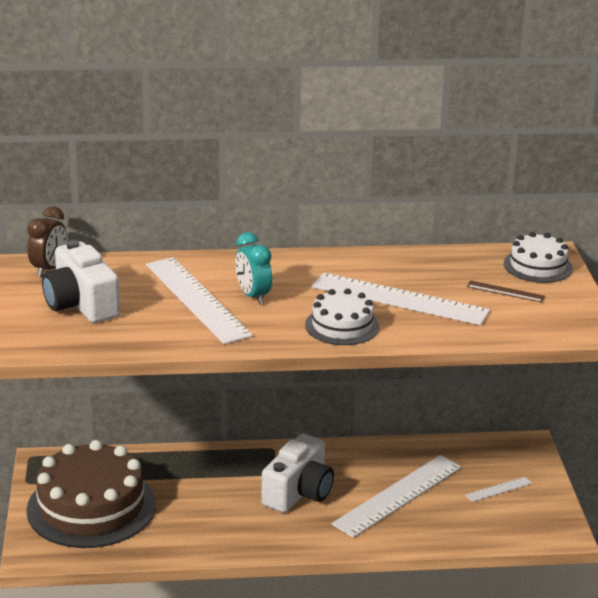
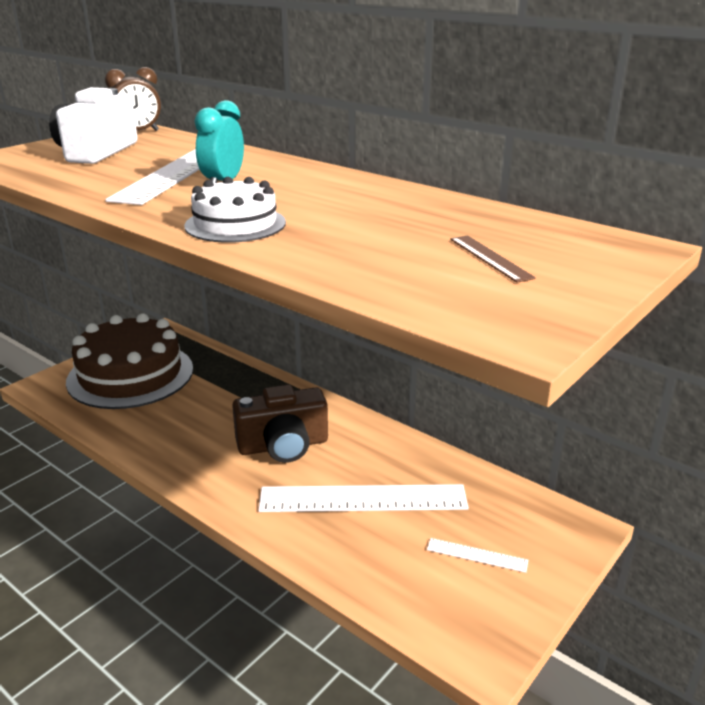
camera: 45 degrees right, 0 degrees up
white camera [261,433,334,513] -> brown camera [232,385,328,463]
white ruler [311,273,490,325] -> none
white cake [504,232,573,283] -> none

